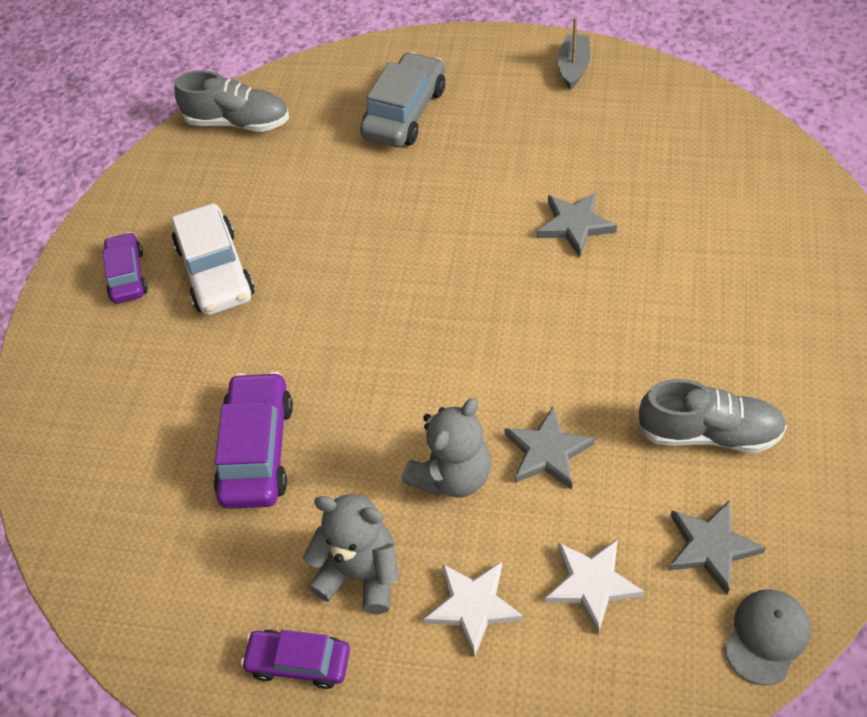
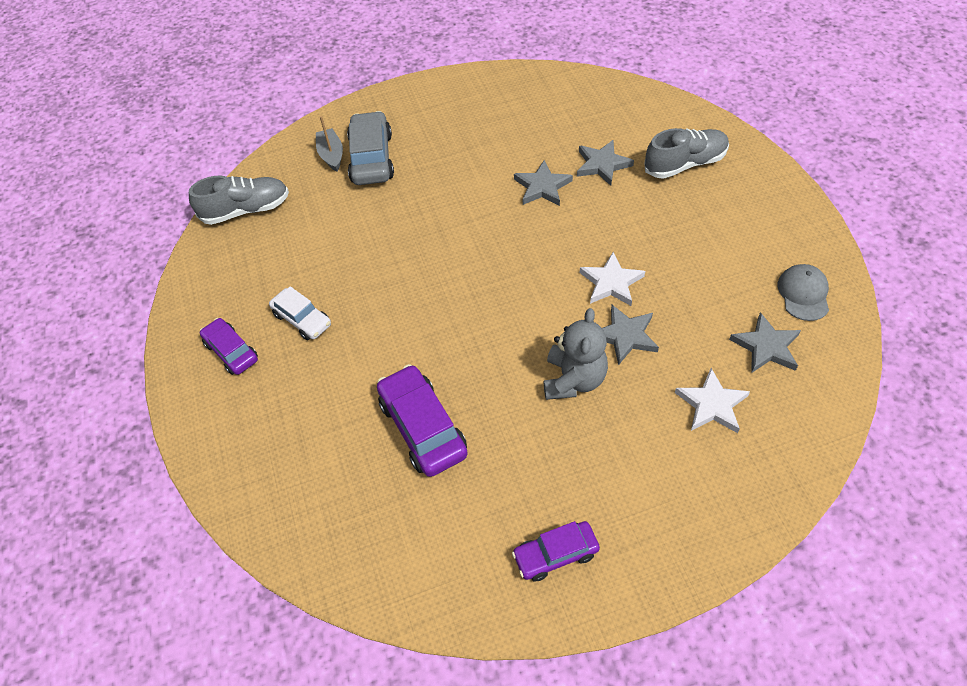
camera: 30 degrees left, 0 degrees up
white car [172,203,255,315] -> white car [269,286,331,340], size x0.63
grey teddy bear [303,494,399,614] -> none
white star [424,561,523,657] -> white star moved to [580,252,645,306]
grey boat [557,17,591,90] -> grey boat moved to [316,116,343,172]
grey shoe [637,379,787,453] -> grey shoe moved to [644,128,729,179]
grey cap [724,589,811,685] -> grey cap moved to [778,264,829,321]
none -> grey star [577,140,634,186]

